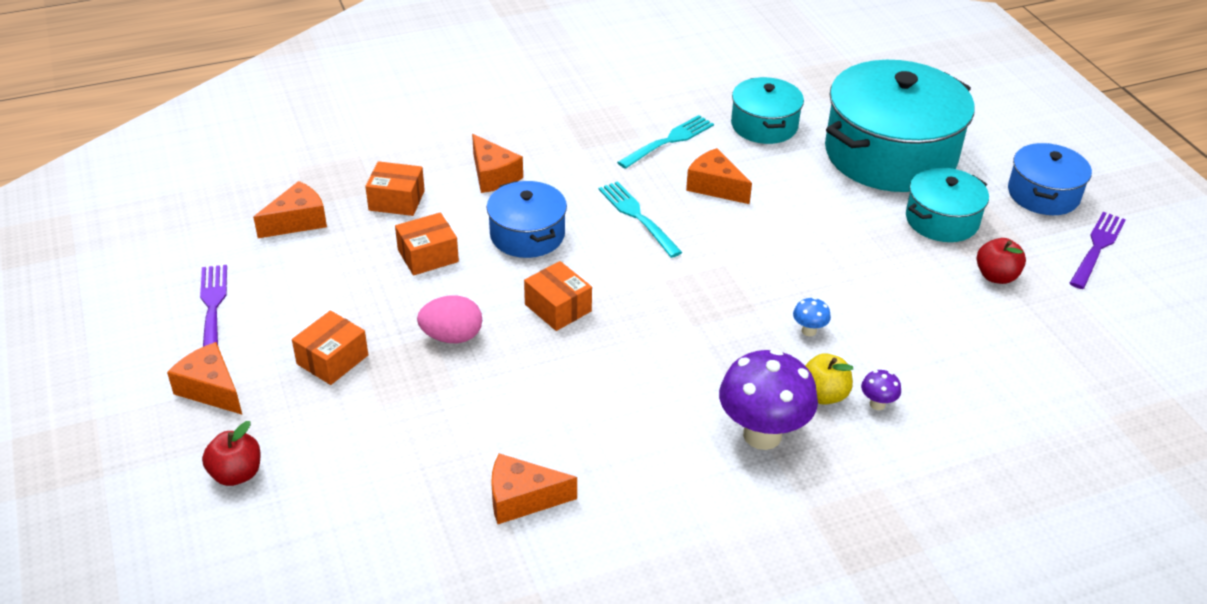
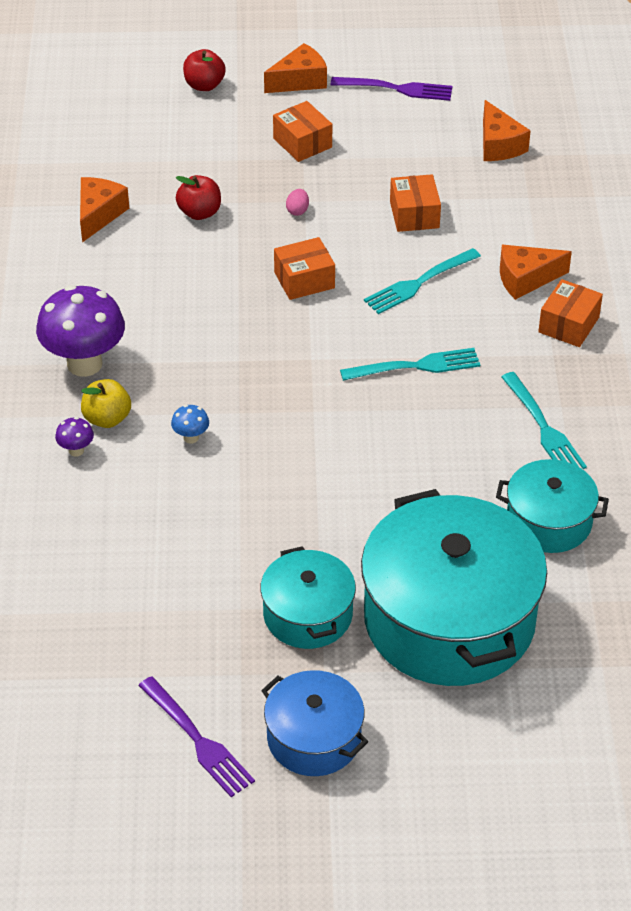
camera: 110 degrees right, 5 degrees up
orange box [365,161,425,216] -> orange box moved to [538,279,603,347]
pink egg [417,295,482,343] -> pink egg [286,189,309,216], size x0.53
blue pot [487,181,567,258] -> turquoise fork [364,248,481,314]
orange cheese [686,148,752,204] -> none
red apple [977,238,1026,284] -> red apple moved to [176,175,221,220]

